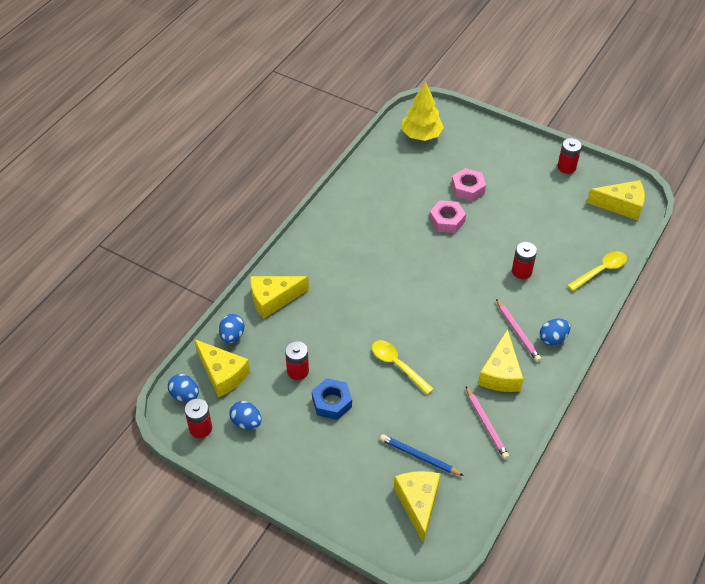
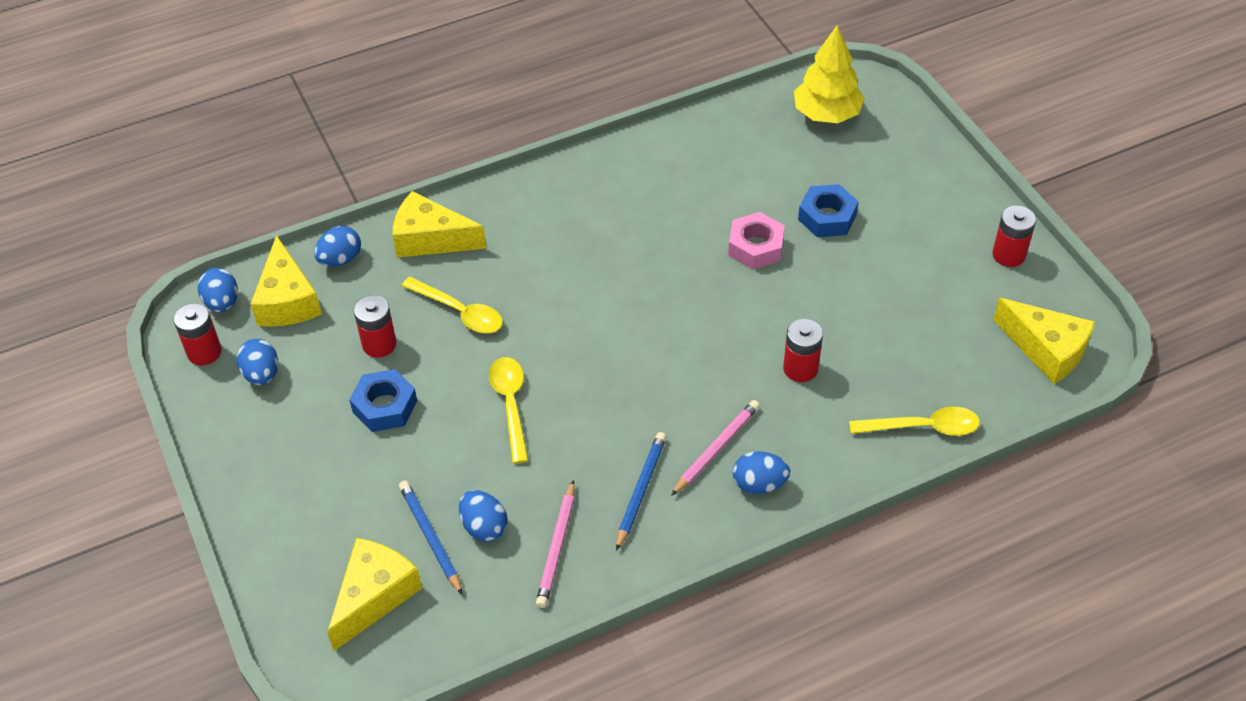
camera: 35 degrees right, 0 degrees up
pink nut [451,168,486,201] -> blue nut [798,184,859,237]
yellow cheese [478,329,523,392] -> blue pencil [616,432,666,551]
pink pencil [496,299,541,362] -> pink pencil turned 150 degrees counterclockwise [671,400,760,496]
none -> yellow spoon [402,277,503,333]
none -> blue egg [459,490,508,542]

